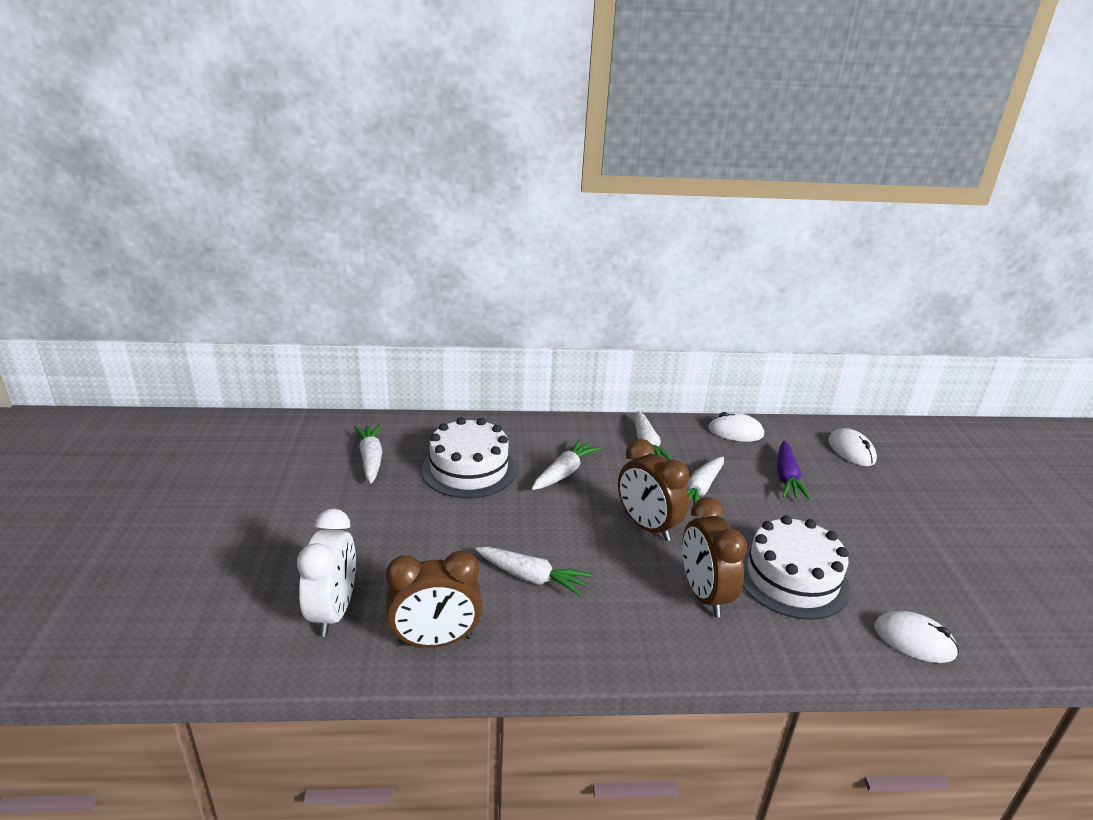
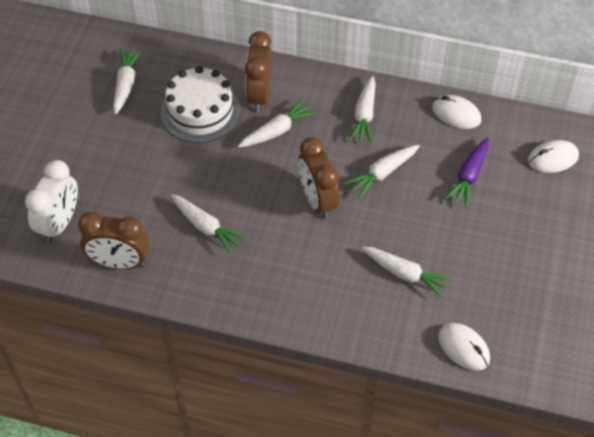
camera: 20 degrees right, 25 degrees up
brown clock [682,497,748,617] -> brown clock moved to [245,31,272,112]
white cake [743,515,850,620] -> white carrot [362,247,453,298]
white mouse [829,428,877,466] -> white mouse turned 75 degrees clockwise [528,140,579,173]

